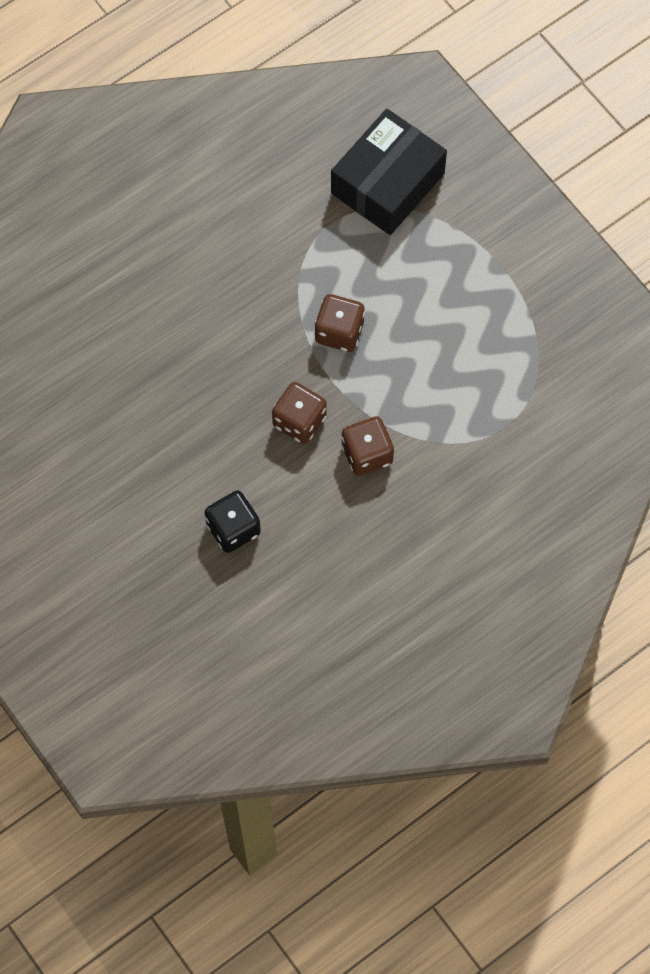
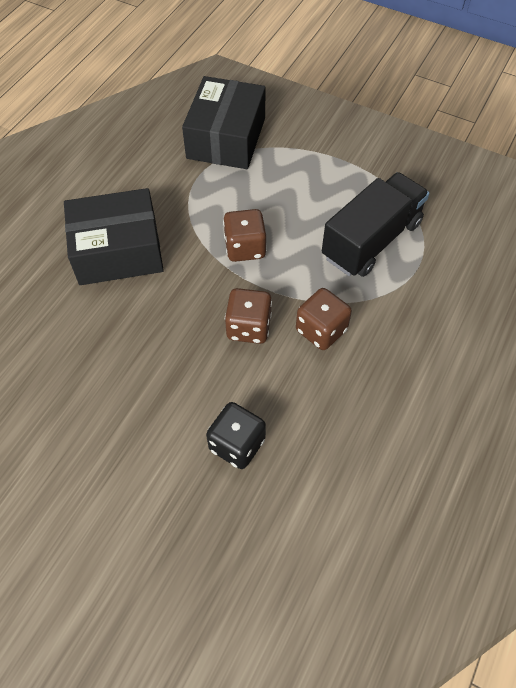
camera: 25 degrees left, 10 degrees down
none -> black box [64,188,164,285]
none -> black truck [322,172,429,277]

